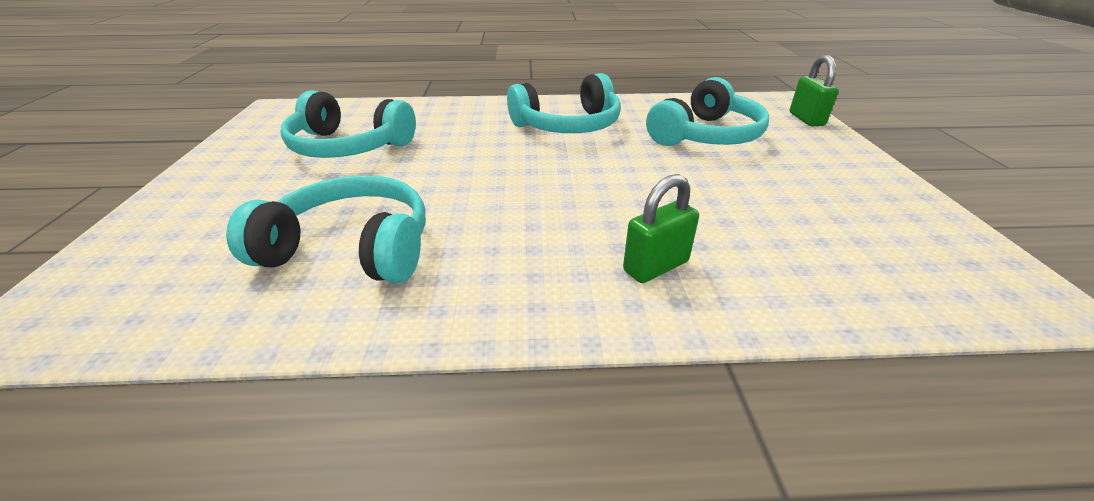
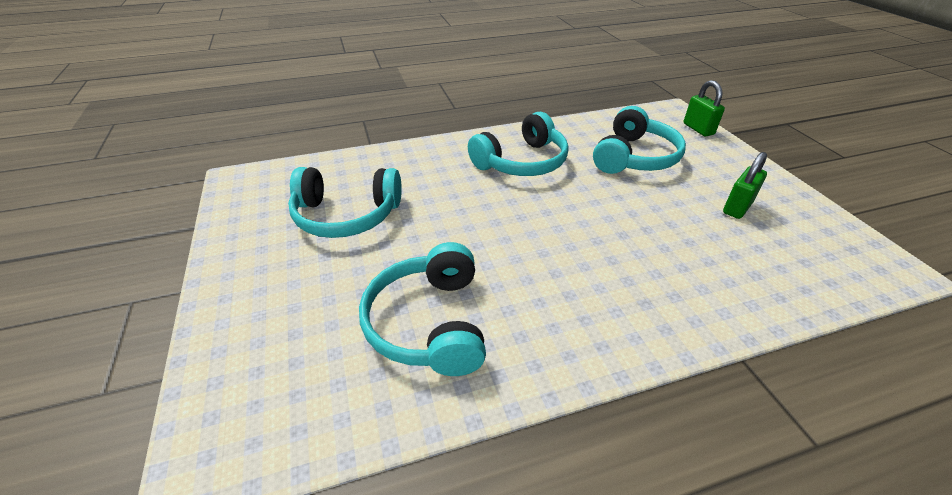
camera: 15 degrees left, 5 degrees up
turquoise headphones [226,175,425,283] -> turquoise headphones turned 90 degrees counterclockwise [359,242,486,376]
green padlock [623,174,699,283] -> green padlock moved to [723,152,767,219]

